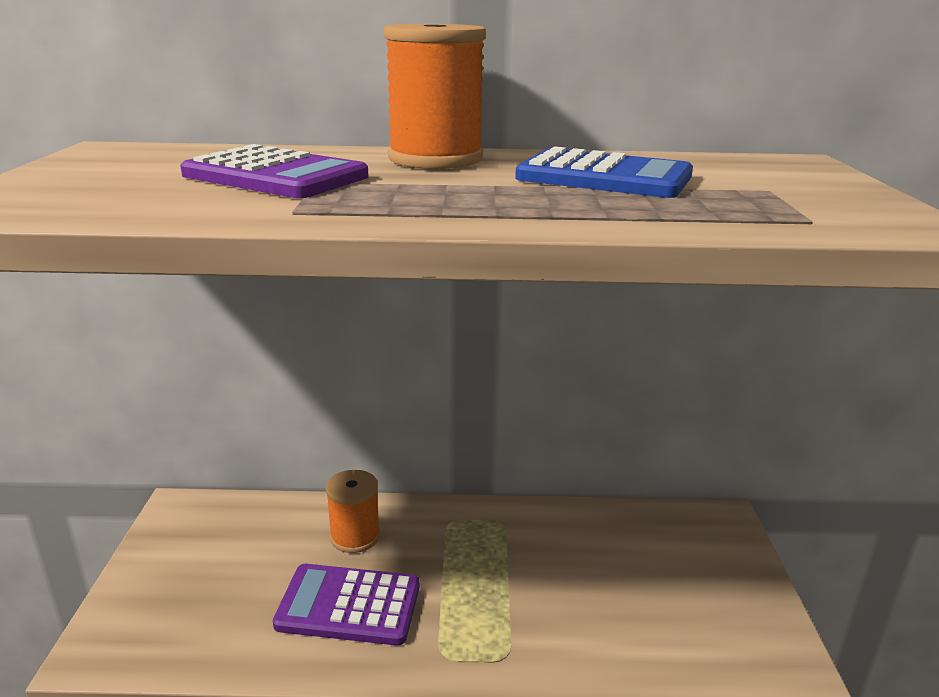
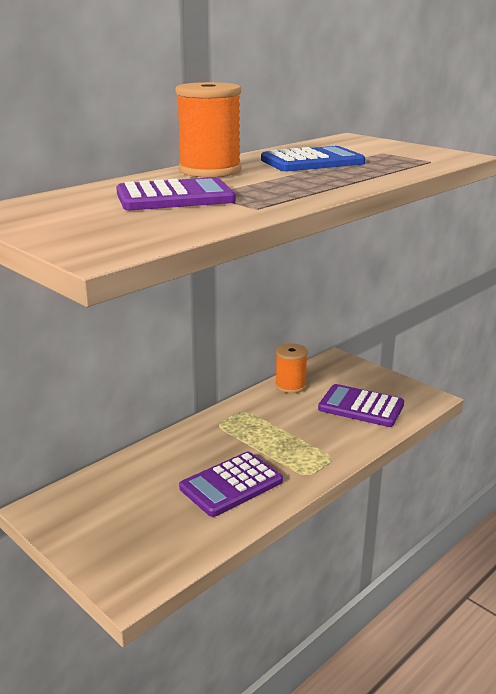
camera: 45 degrees left, 0 degrees up
orange spool [326,470,380,553] -> orange spool moved to [275,344,308,393]
none -> purple calculator [318,384,404,427]

